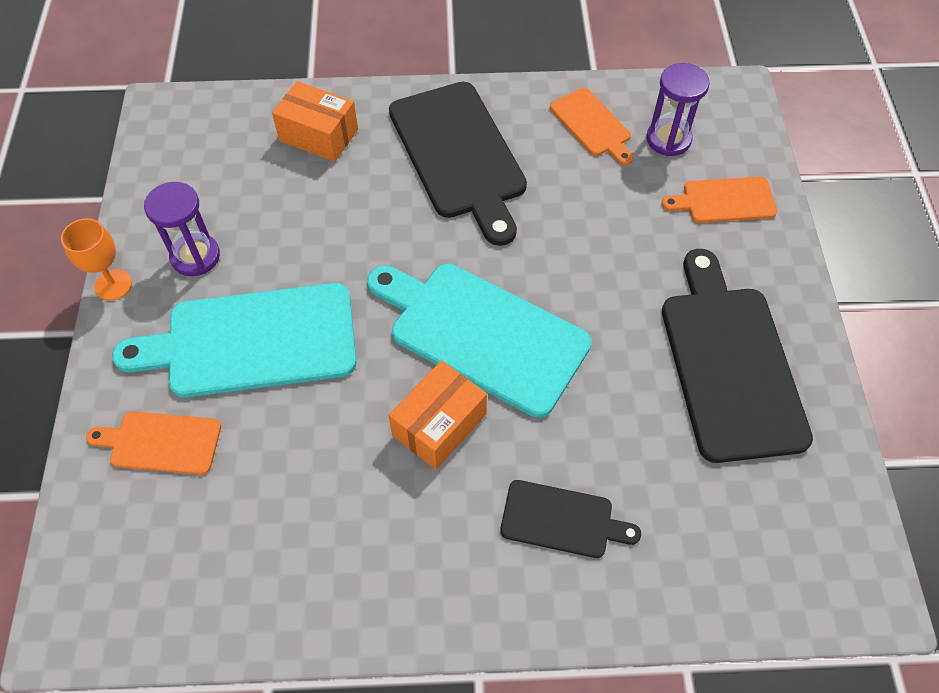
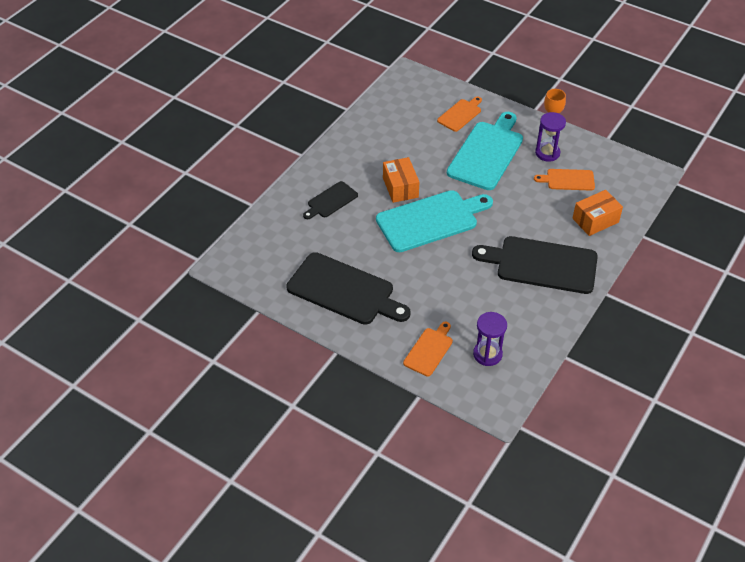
camera: 125 degrees right, 10 degrees down
orange cutting board [550,88,633,165] -> orange cutting board moved to [534,169,595,191]

